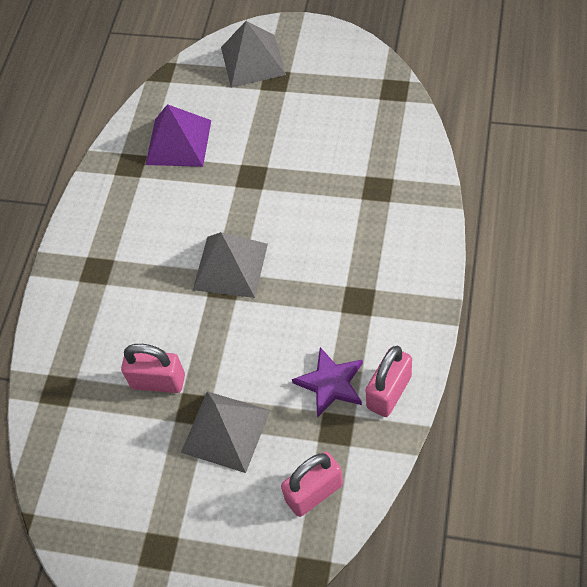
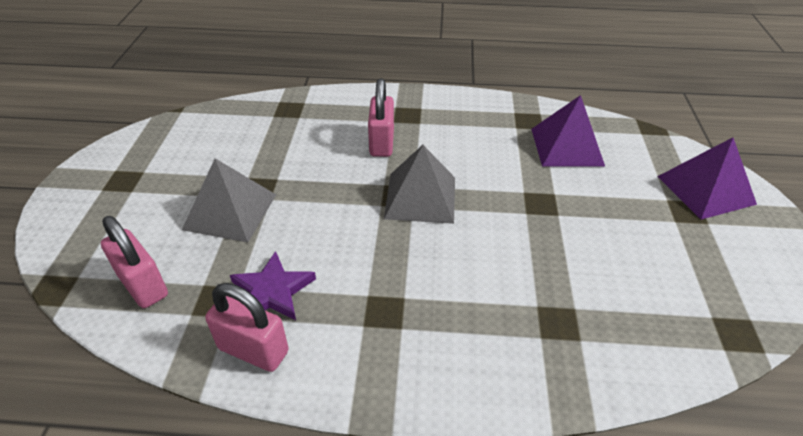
camera: 75 degrees right, 15 degrees down
pink padlock [121,344,185,393] -> pink padlock moved to [368,78,394,157]
grey pyramid [221,21,286,88] -> purple pyramid [657,137,757,220]

